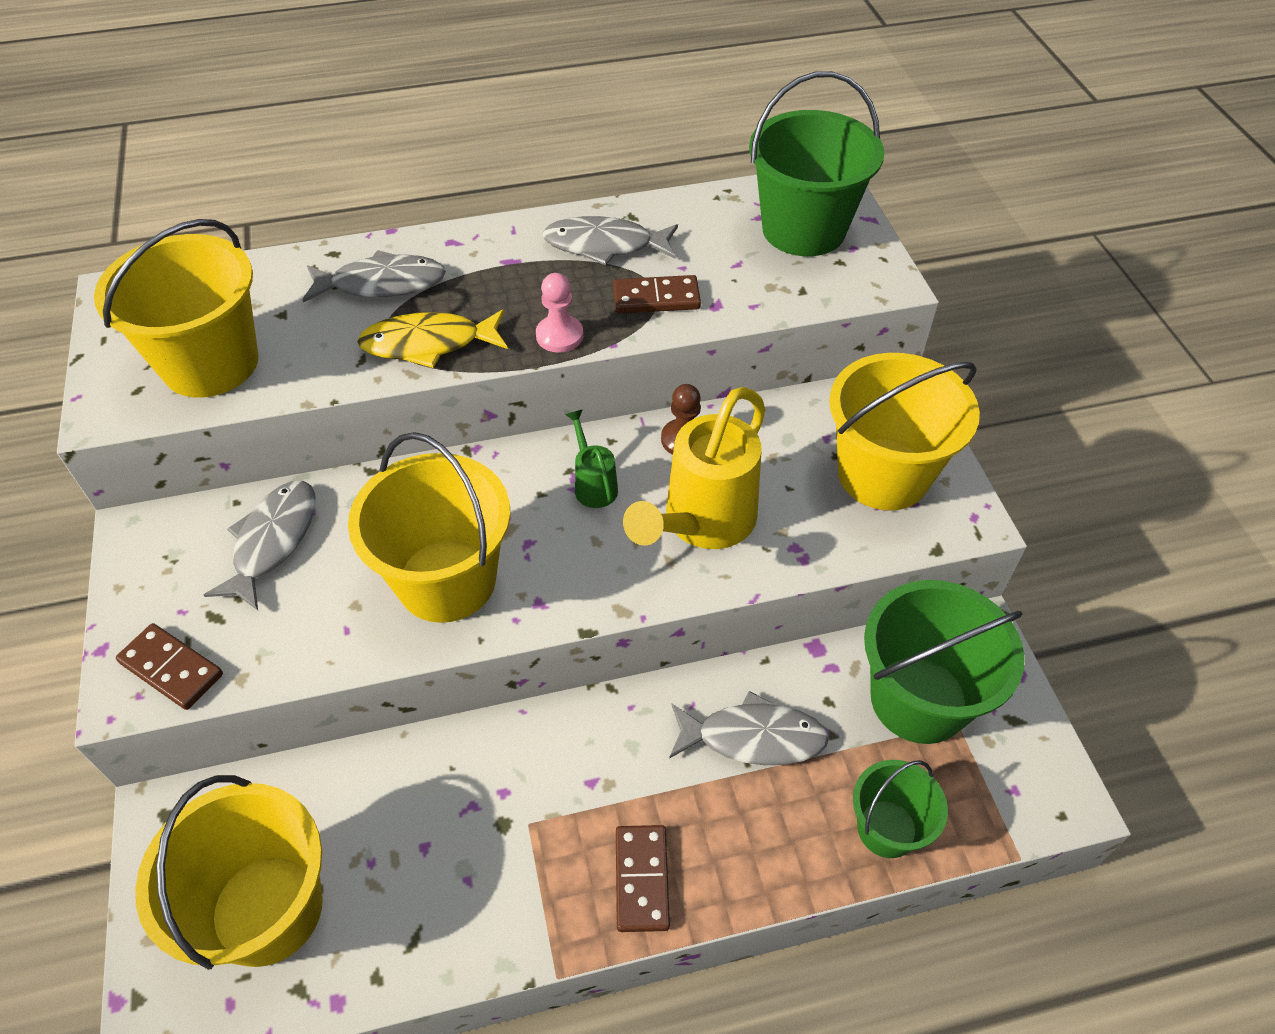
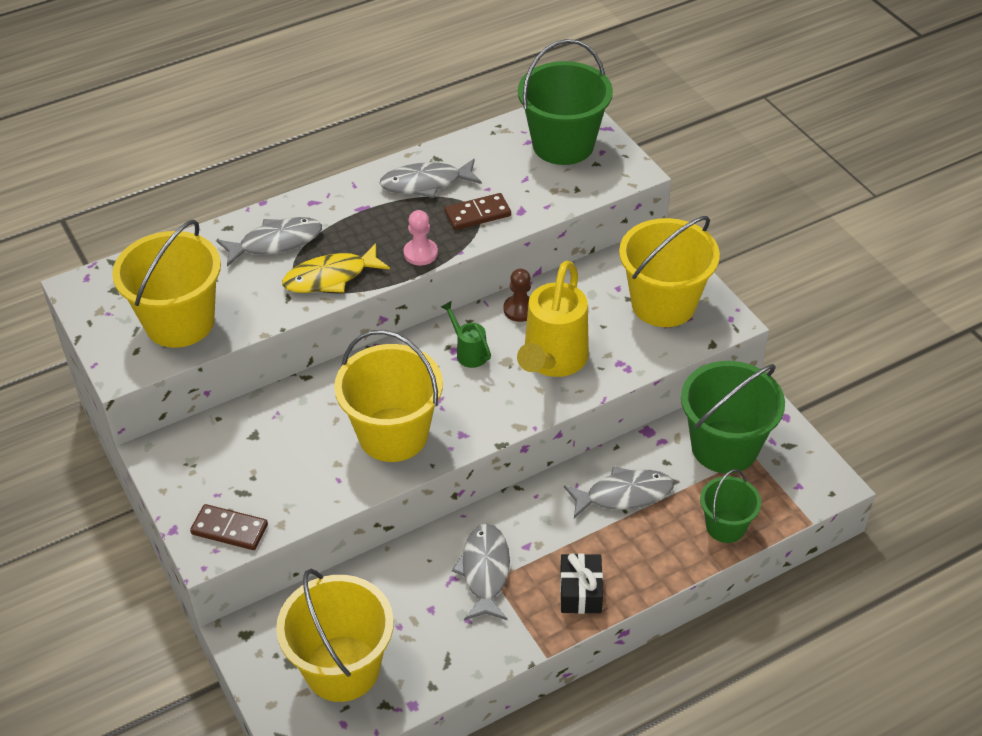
camera: 15 degrees left, 5 degrees down
grey fish [204,481,316,610] -> grey fish moved to [452,523,510,620]
brown domino [616,825,670,932] -> black gift [560,553,603,614]

